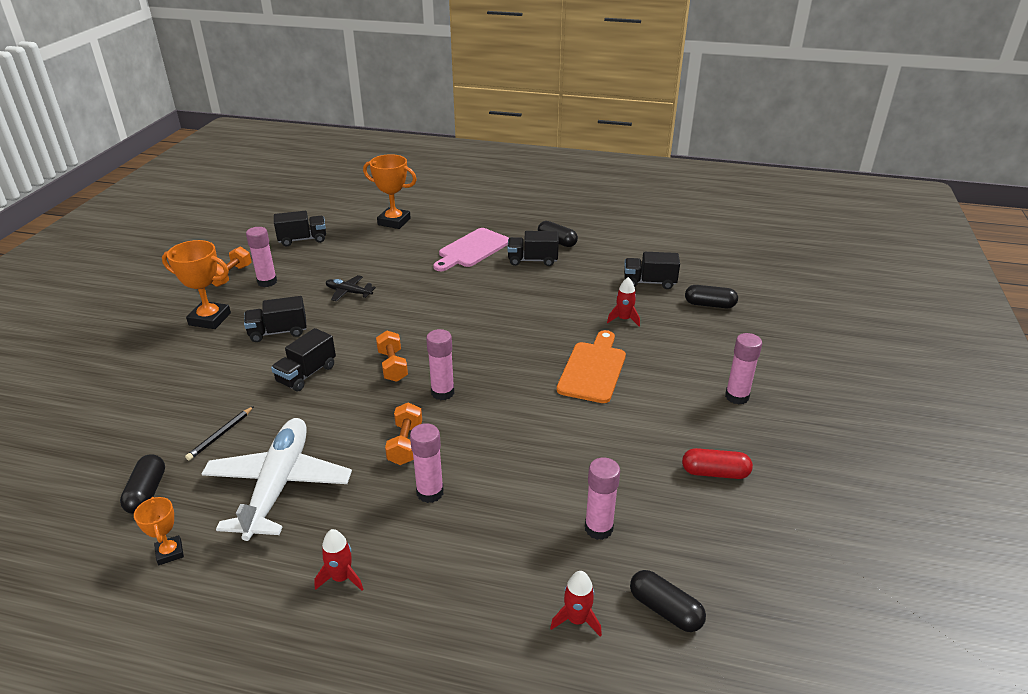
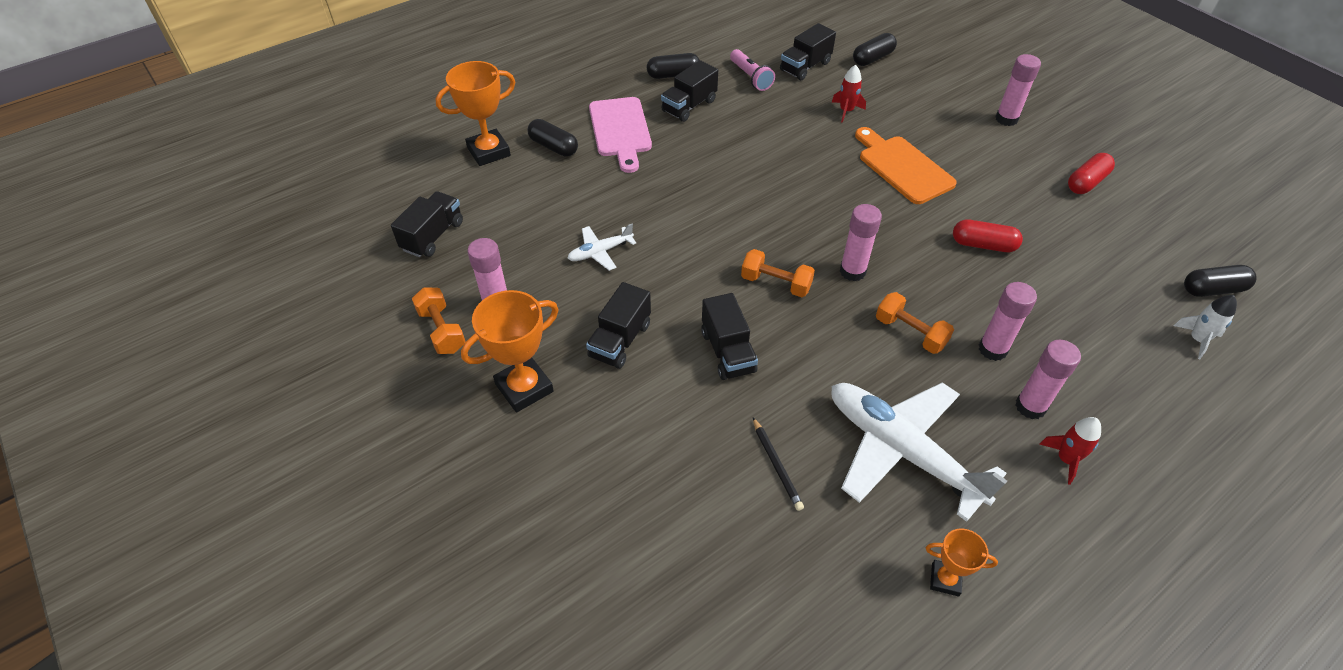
camera: 50 degrees left, 15 degrees up
black capsule [120,454,165,514] -> black capsule moved to [528,119,578,157]
black plane [326,275,376,301] -> white plane [567,224,636,271]
red rocket [550,571,602,637] -> white rocket [1174,295,1237,359]
pink glue stick [585,458,620,540] -> pink glue stick moved to [1015,340,1081,419]
none -> pink flashlight [730,49,775,91]
none -> red capsule [953,219,1023,252]

